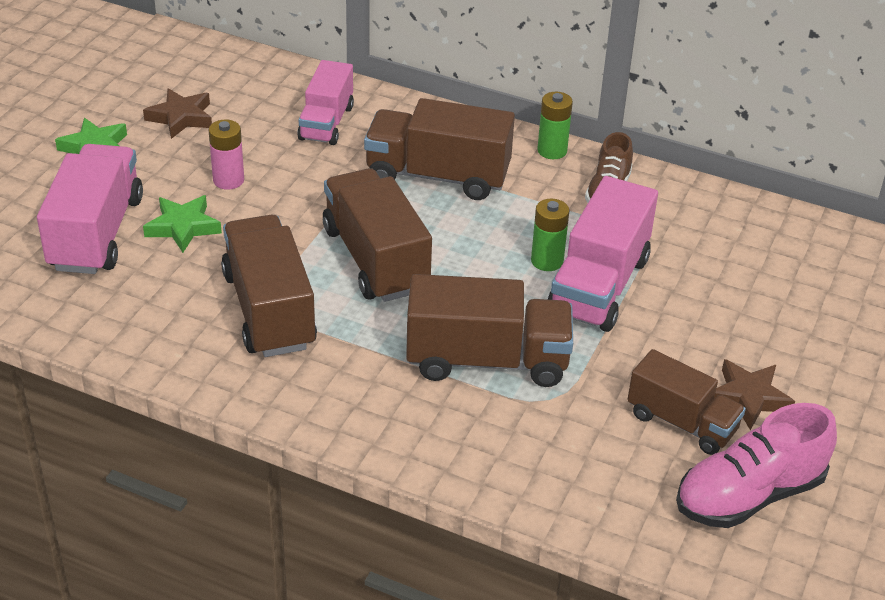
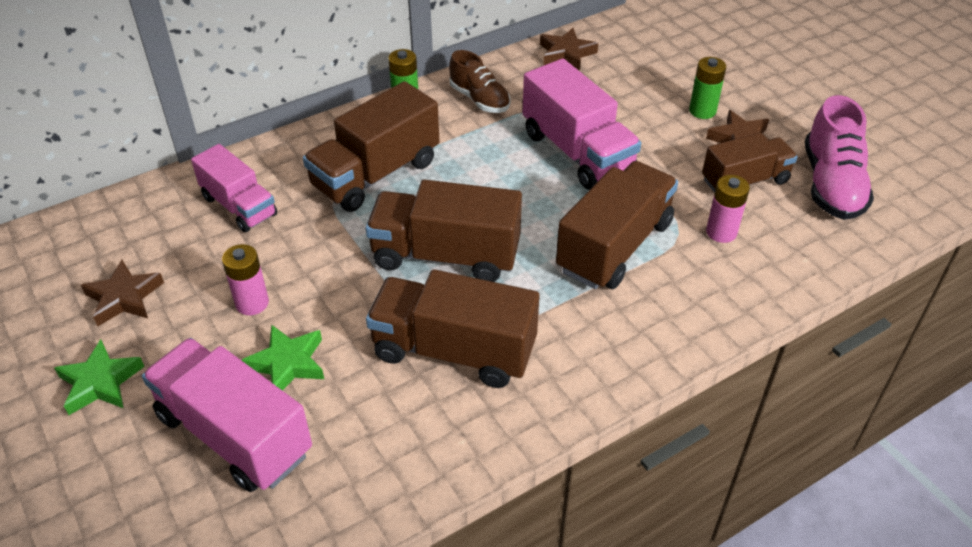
camera: 55 degrees left, 5 degrees up
green battery [531,198,569,271] -> green battery moved to [689,57,726,119]
none -> brown star [540,28,599,71]
none -> pink battery [706,175,750,243]

